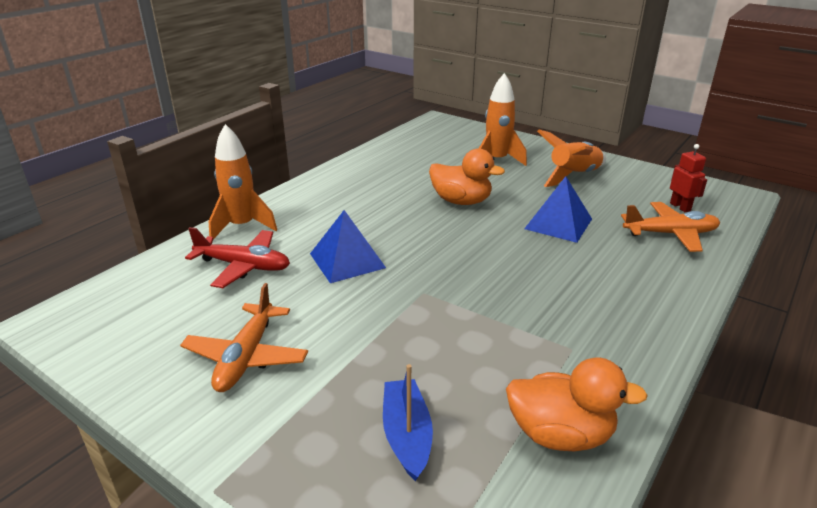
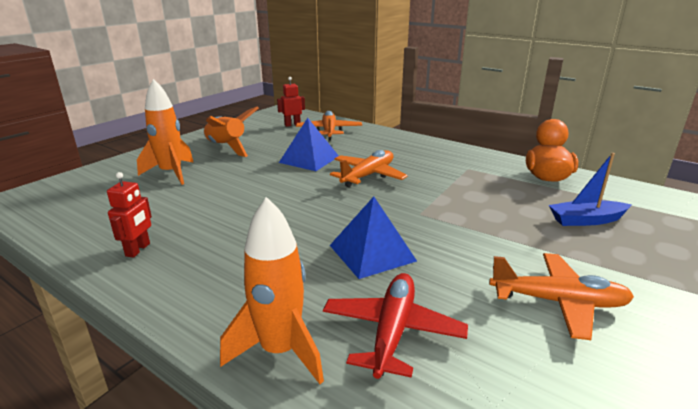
camera: 90 degrees left, 5 degrees down
orange duck [429,148,505,205] -> none
none -> red robot [107,172,152,258]
none -> orange plane [330,150,408,187]

